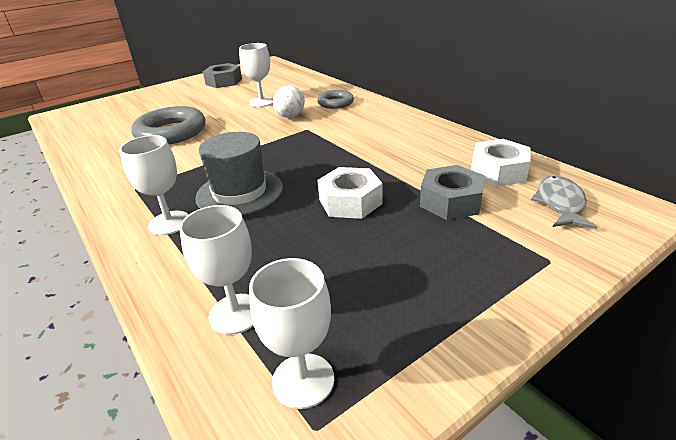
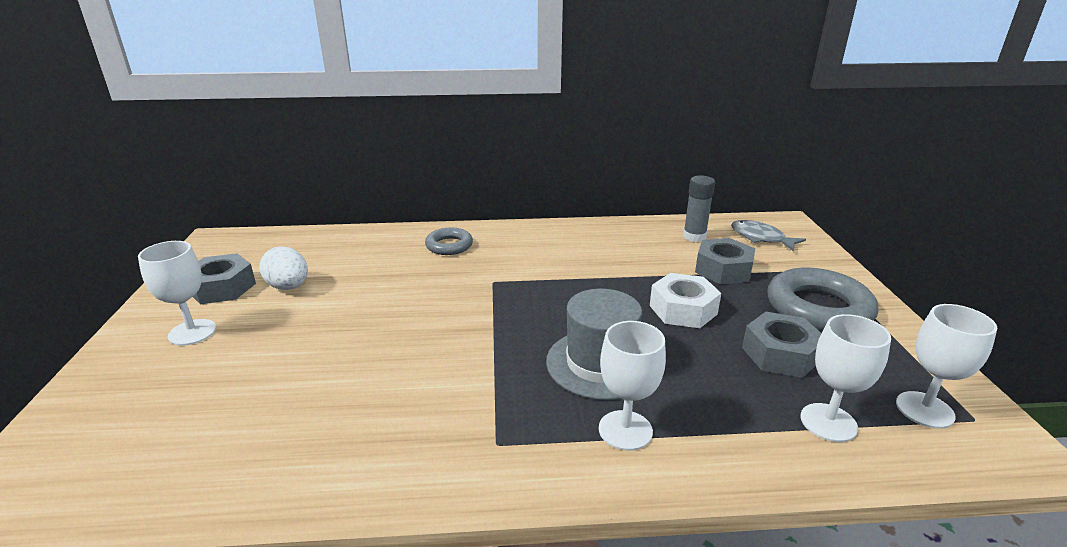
camera: 60 degrees left, 5 degrees down
grey ring [131,106,205,145] -> grey ring moved to [767,268,878,332]
white goblet [239,43,273,107] -> white goblet moved to [138,241,216,346]
white egg [273,85,305,118] -> white egg moved to [259,247,308,290]
white nut [471,139,531,187] -> grey glue stick [683,176,715,242]
none -> grey nut [742,312,821,378]

